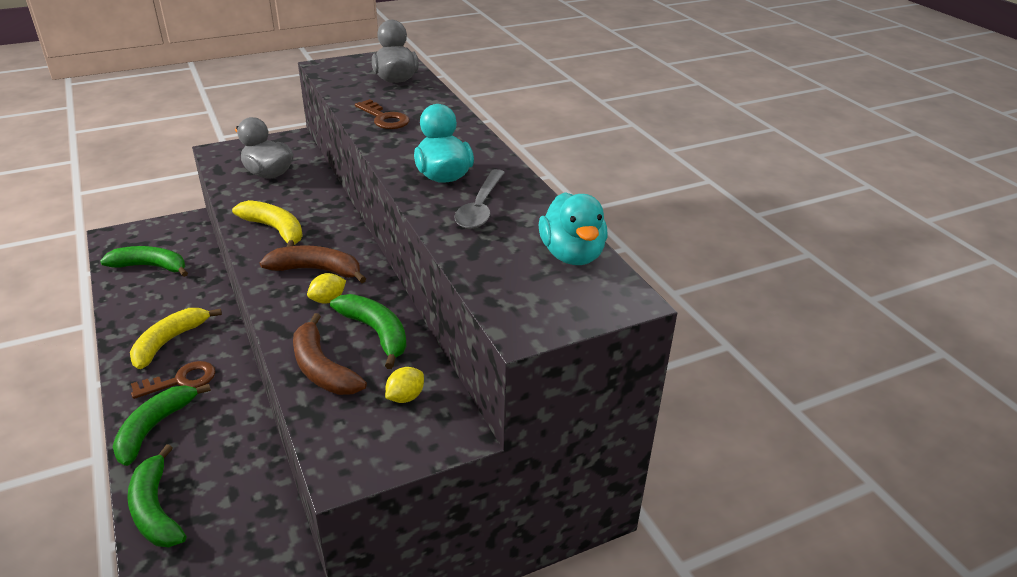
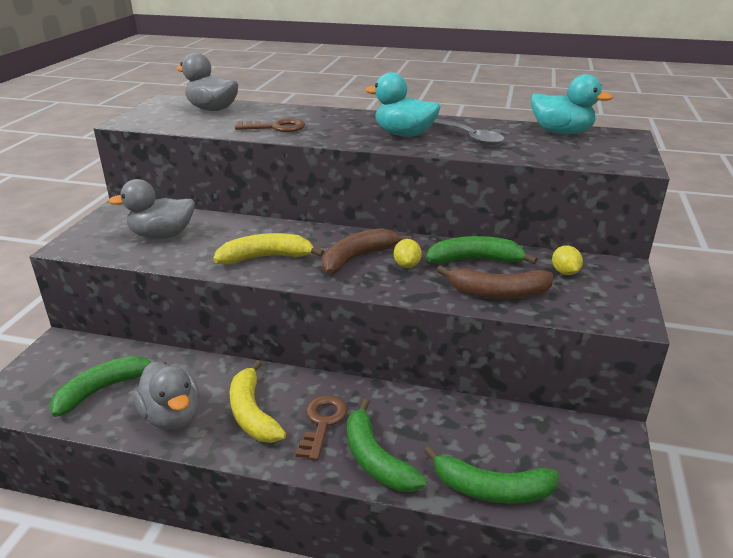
camera: 50 degrees left, 5 degrees down
none -> grey duck [133,362,200,430]

